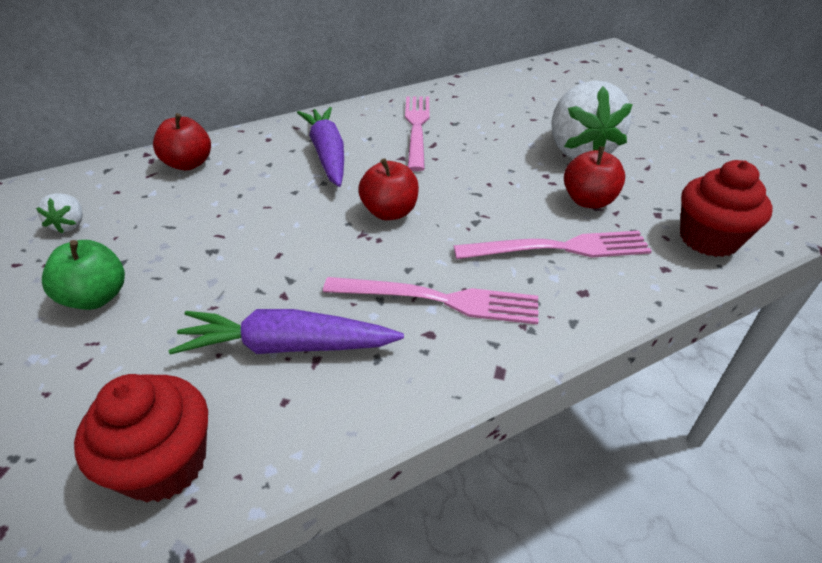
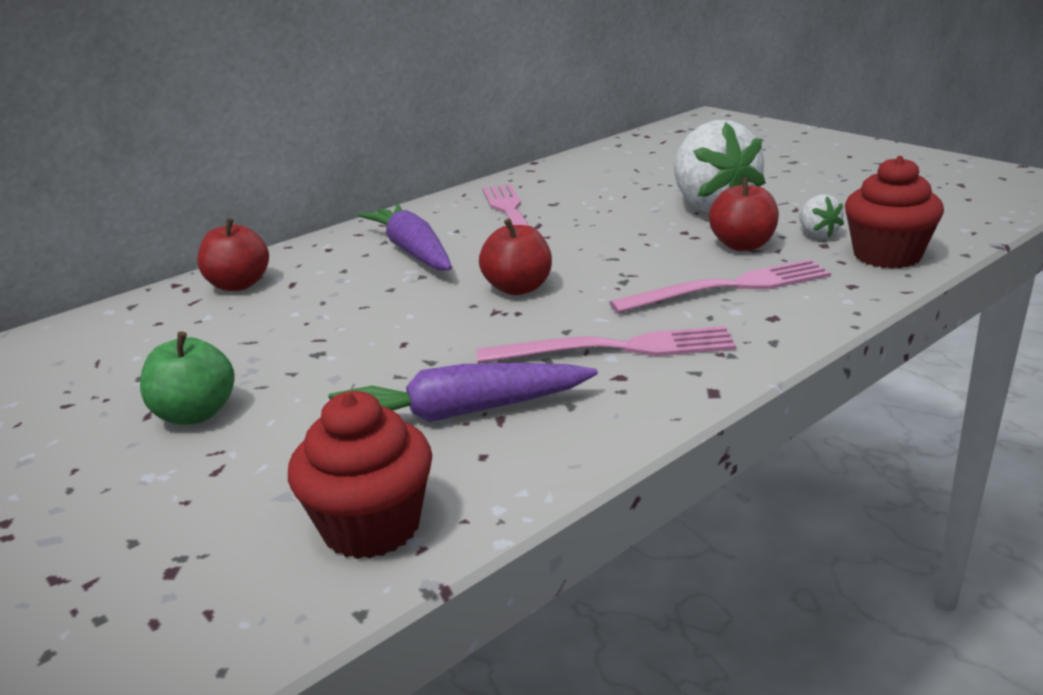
camera: 10 degrees left, 15 degrees down
white strawberry [36,193,83,233] -> white strawberry moved to [799,195,844,238]

